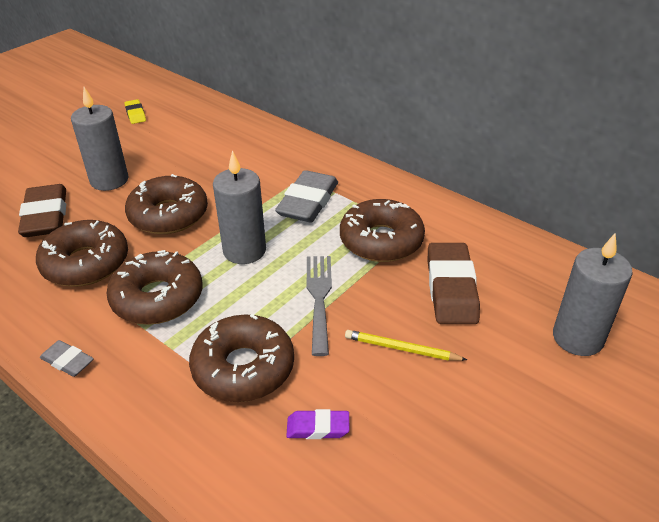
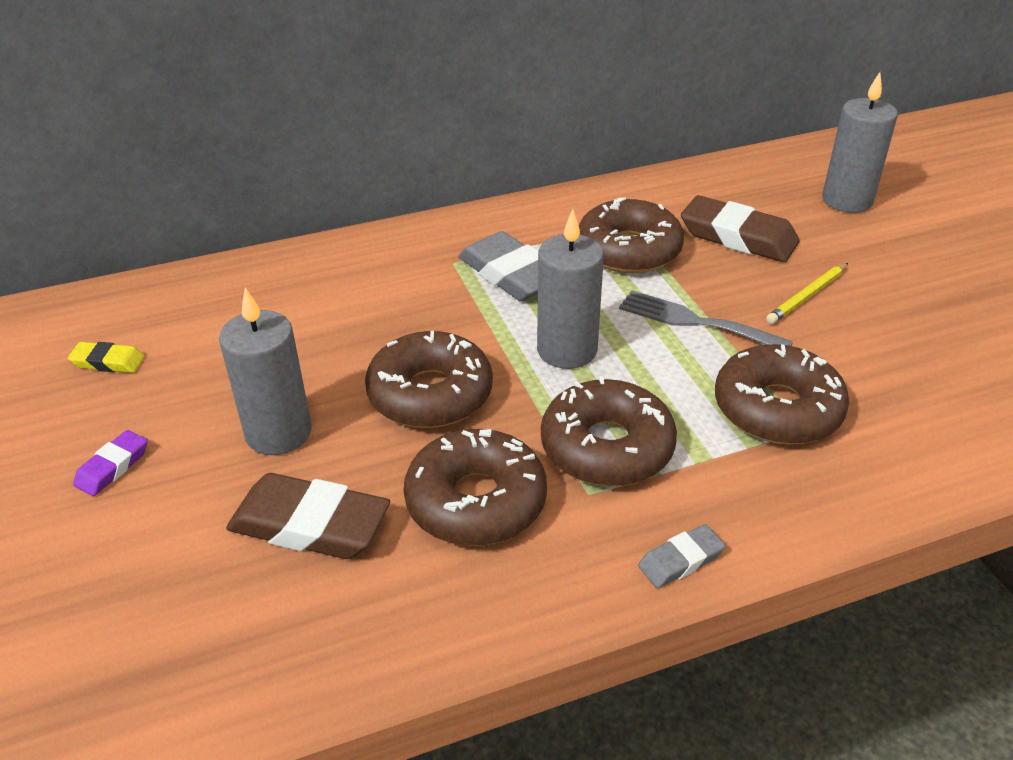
camera: 60 degrees left, 0 degrees up
purple eraser [286,409,349,439] -> purple eraser moved to [73,430,147,496]

